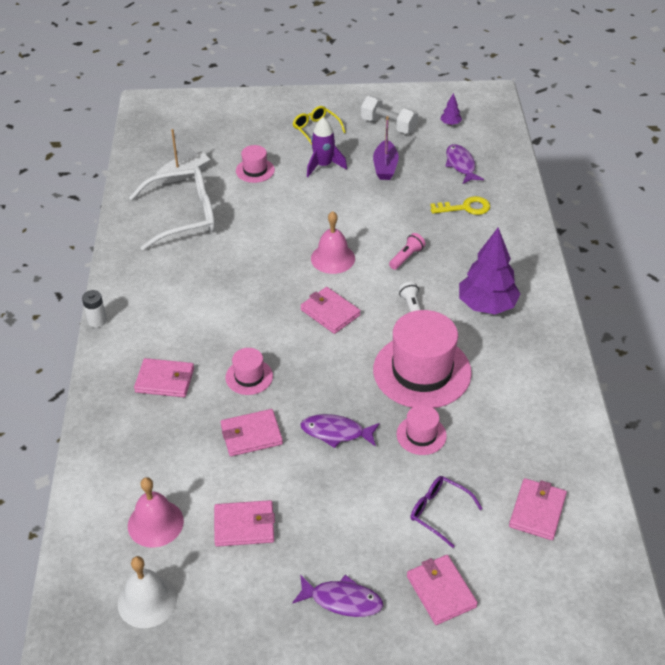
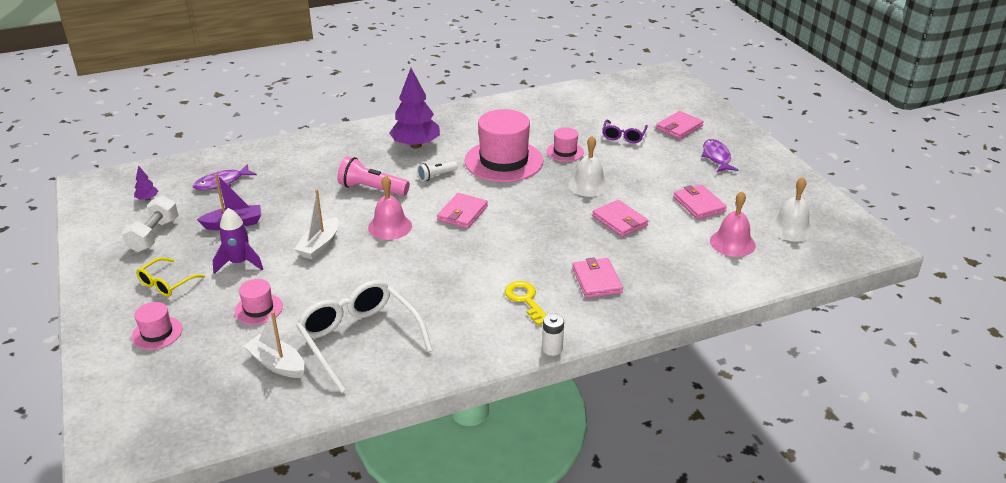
camera: 110 degrees left, 10 degrees down
pink hat [225,348,273,395] -> pink hat moved to [131,302,183,350]
purple fish [300,414,380,448] -> white bell [568,136,610,197]
pink flashlight [389,233,425,270] -> pink flashlight [337,156,410,196], size x1.71
yellow key [430,196,490,215] -> yellow key moved to [505,281,547,326]
pink wallet [509,478,567,540] -> none
none -> white boat [294,190,339,260]

